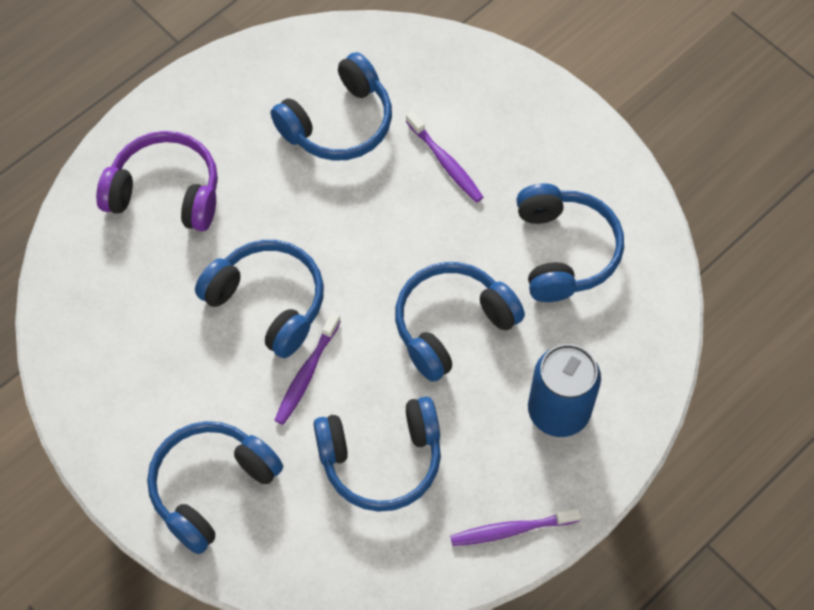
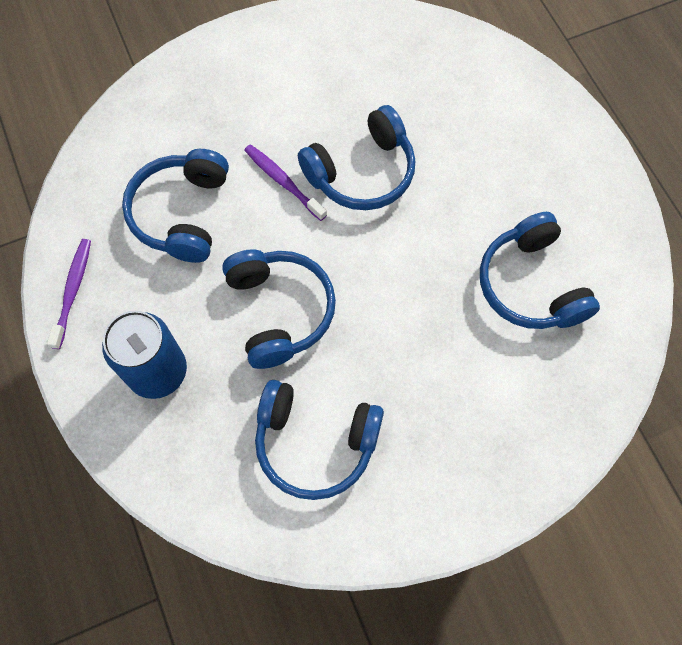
camera: 110 degrees right, 5 degrees up
purple headphones [96,131,218,231] -> none
blue headphones [147,421,283,554] -> none
purple toothbrush [406,111,484,203] -> none

